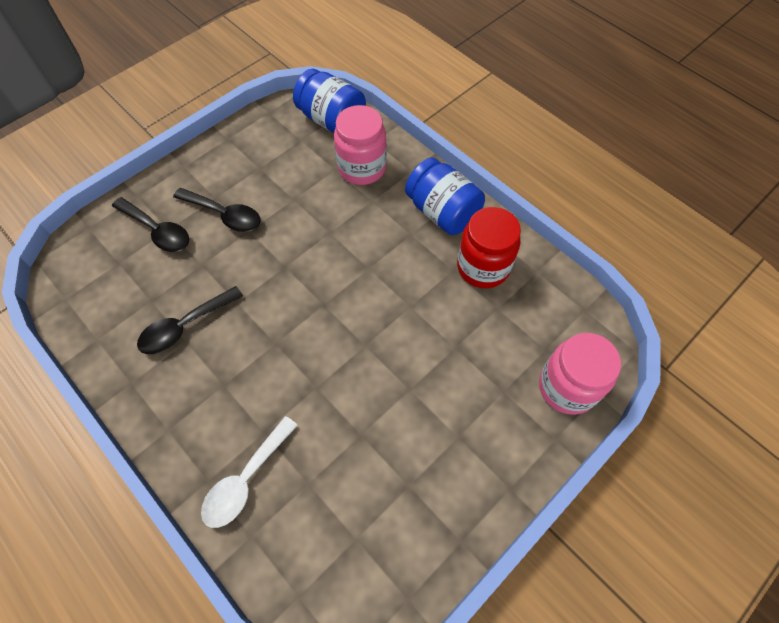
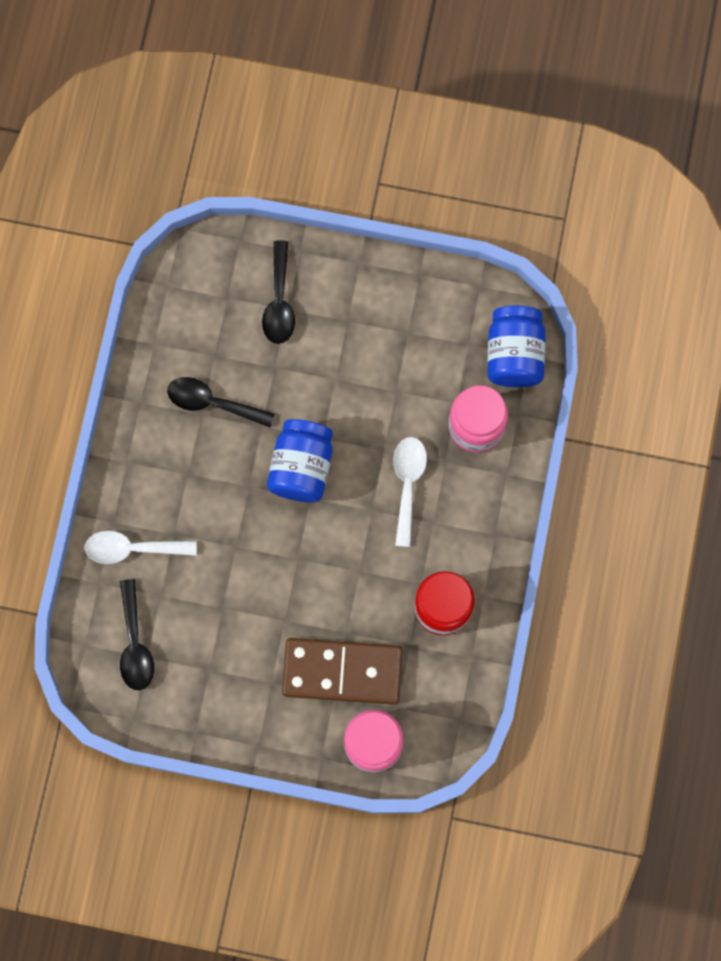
camera: 55 degrees right, 15 degrees up
black spoon [173,188,261,232] -> black spoon moved to [120,579,154,690]
blue jar [405,157,485,235] -> blue jar moved to [267,419,333,502]
none -> brown domino [282,638,402,705]
none -> white spoon [393,437,427,547]

